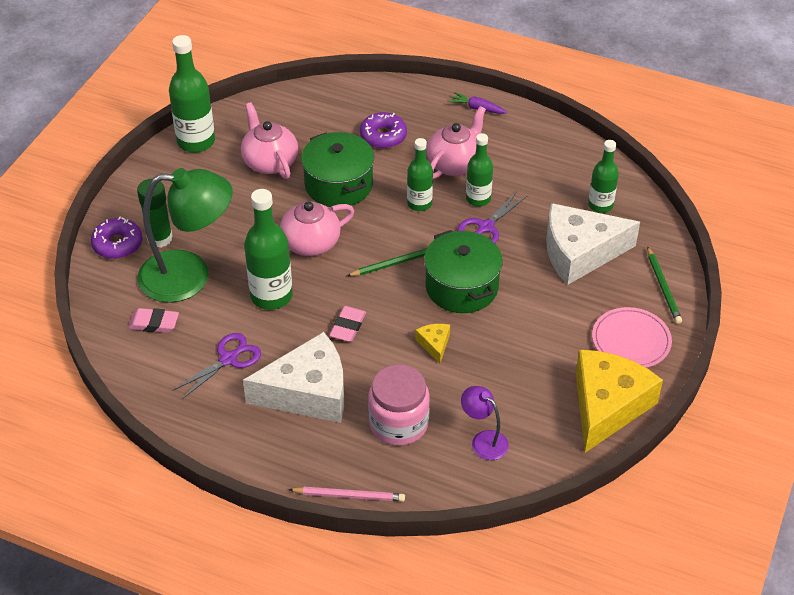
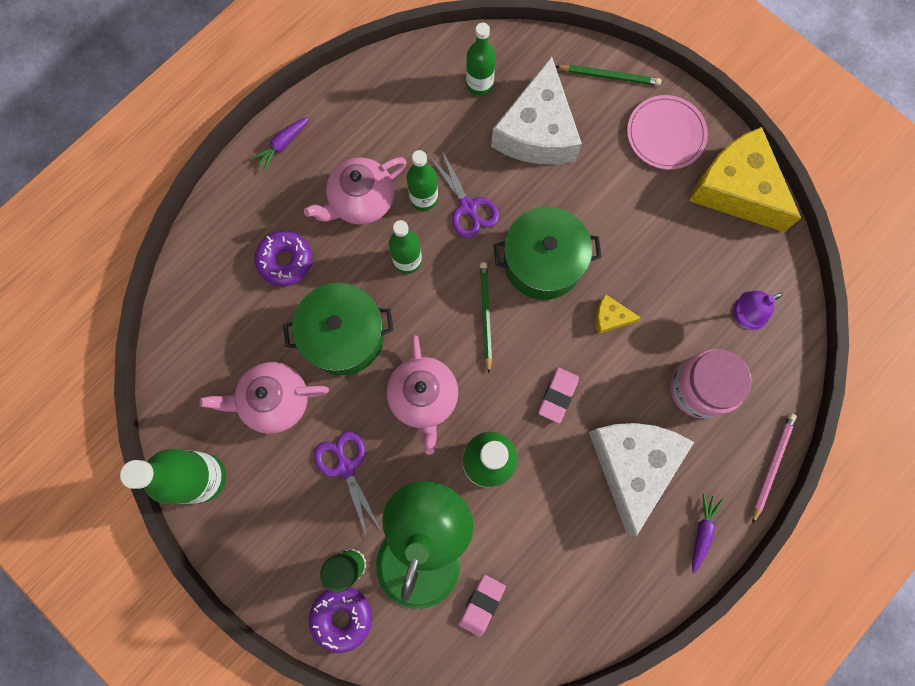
camera: 70 degrees left, 30 degrees up
purple scissors [172,333,261,400] -> purple scissors moved to [314,431,382,537]
pink eraser [329,306,366,342] -> pink eraser turned 75 degrees clockwise [538,367,579,423]
pink teapot [426,106,486,179] -> pink teapot turned 90 degrees counterclockwise [304,157,406,225]
none -> purple carrot [692,493,723,574]

